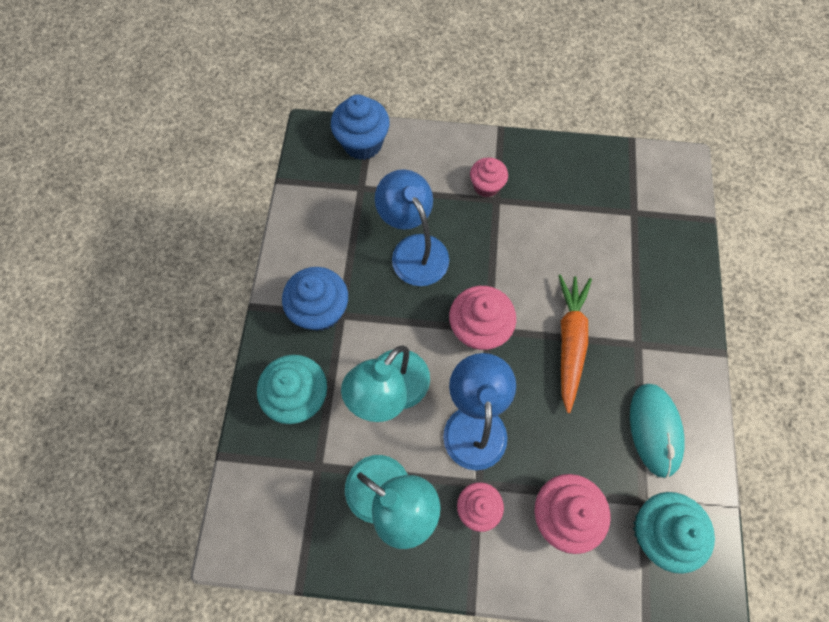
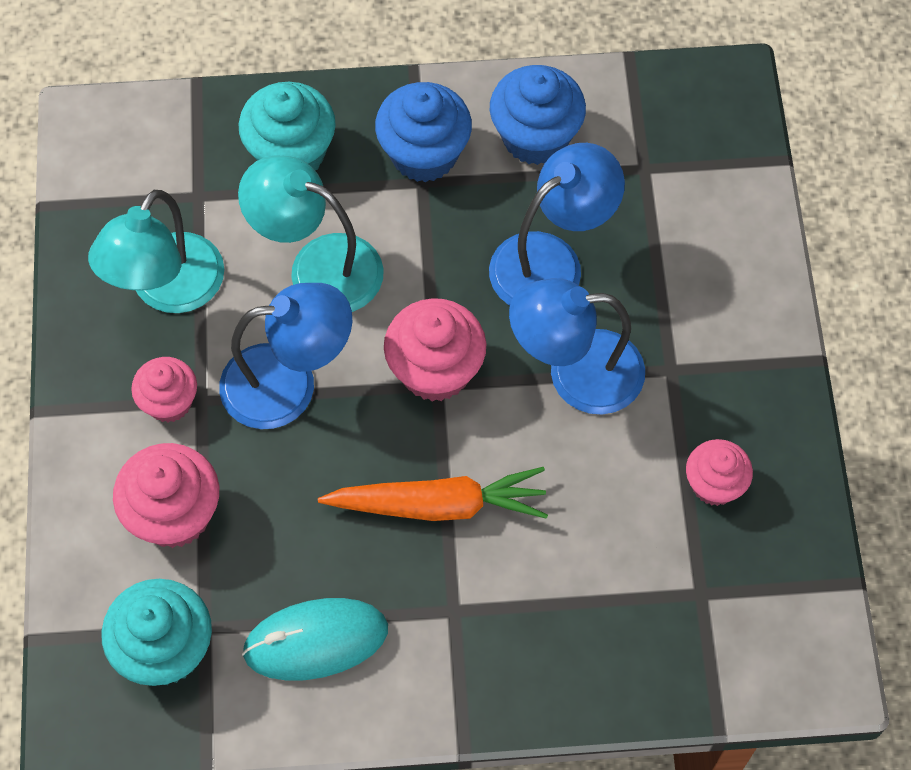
camera: 80 degrees right, 5 degrees down
blue cupcake [331,95,390,160] -> blue cupcake moved to [490,65,586,165]
pink cupcake [470,157,508,197] -> pink cupcake moved to [686,439,753,506]
none -> blue lamp [509,278,645,414]

